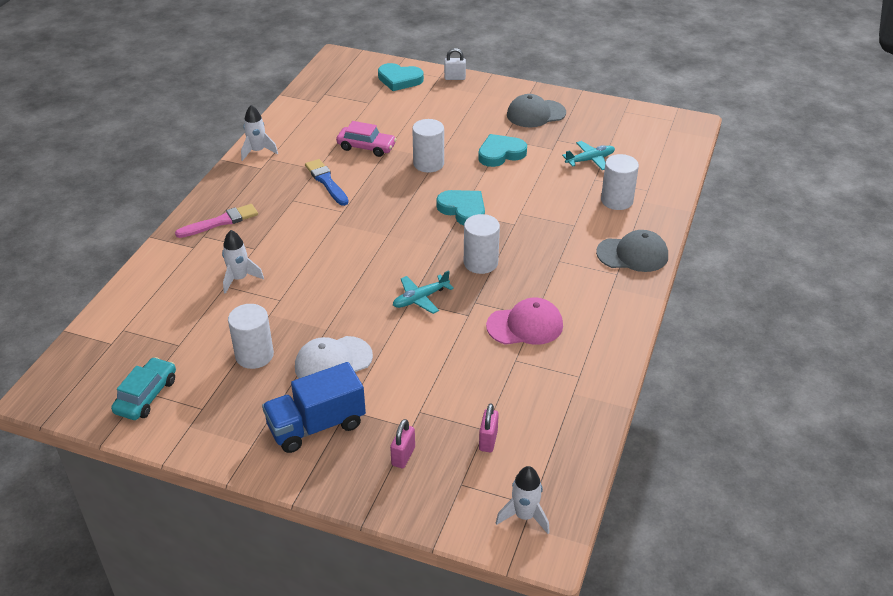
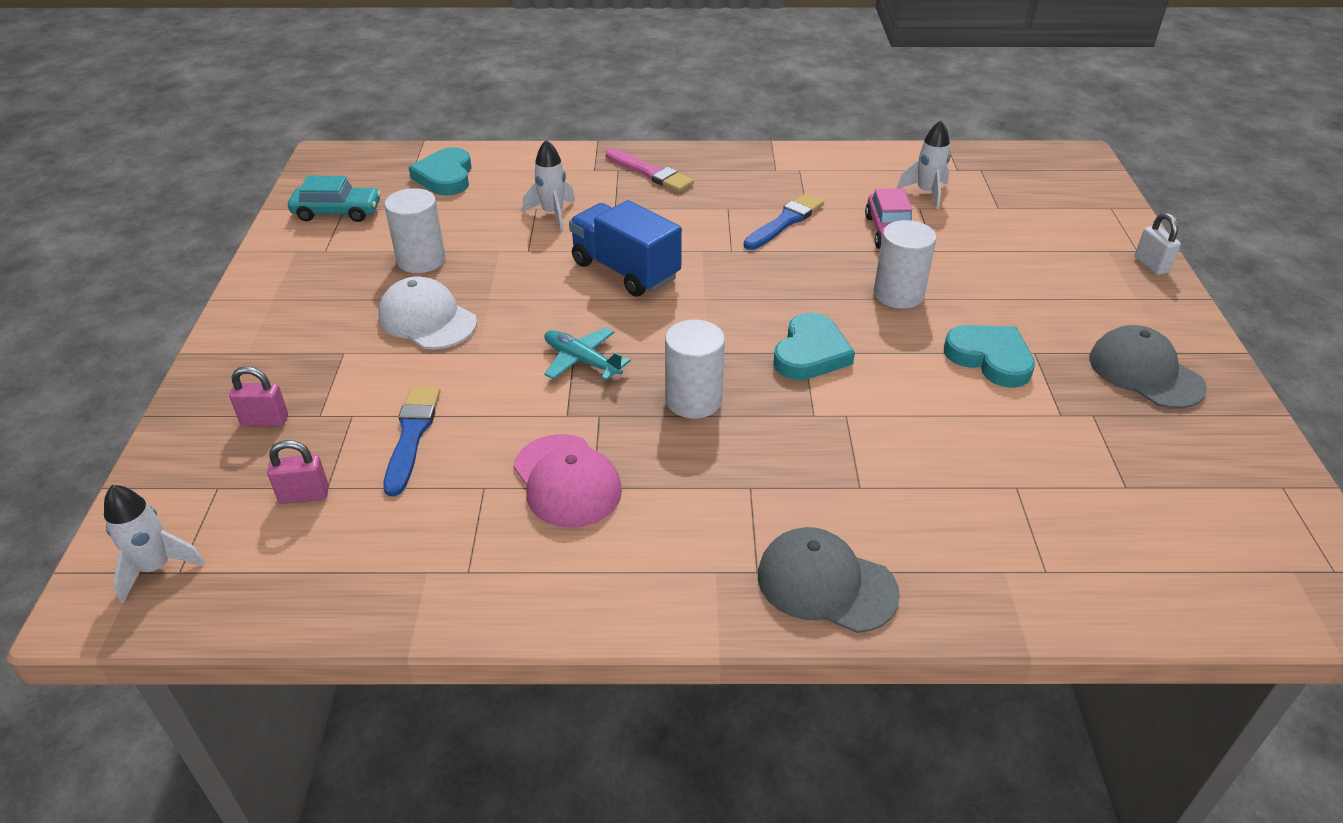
camera: 70 degrees right, 0 degrees up
white rocket [241,105,278,161] -> white rocket moved to [897,120,951,209]
blue truck [262,362,366,453] -> blue truck moved to [569,200,682,297]
turquoise heart [378,63,424,91] -> turquoise heart moved to [409,147,472,196]
turquoise plane [562,141,615,170] -> none
grey cap [596,230,668,272] -> grey cap turned 135 degrees clockwise [758,527,900,633]
white cylinder [601,154,639,210] -> none
none -> blue brush [384,387,440,496]

